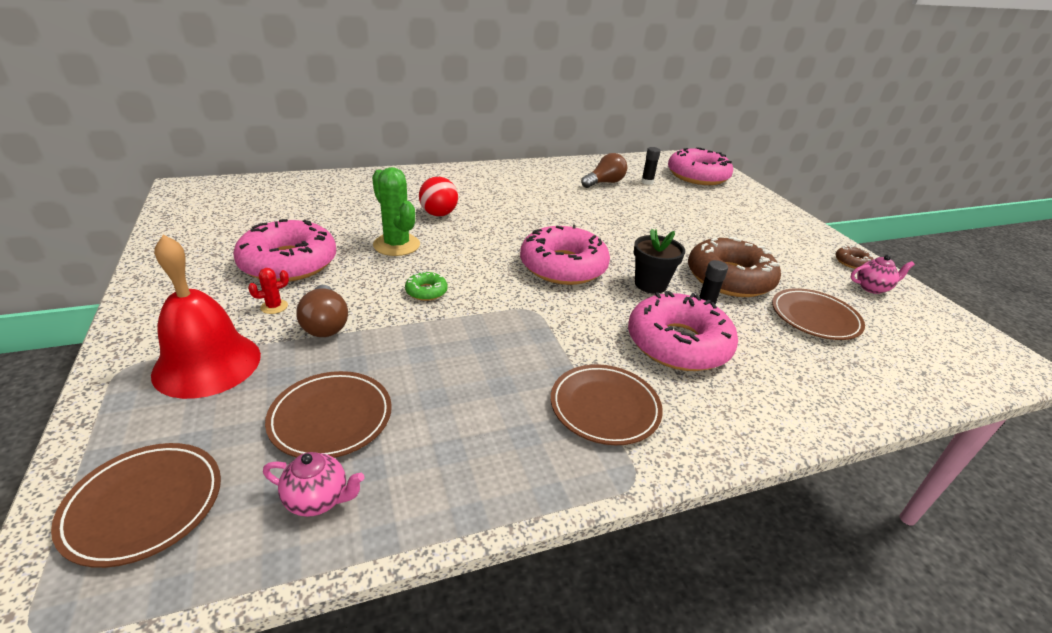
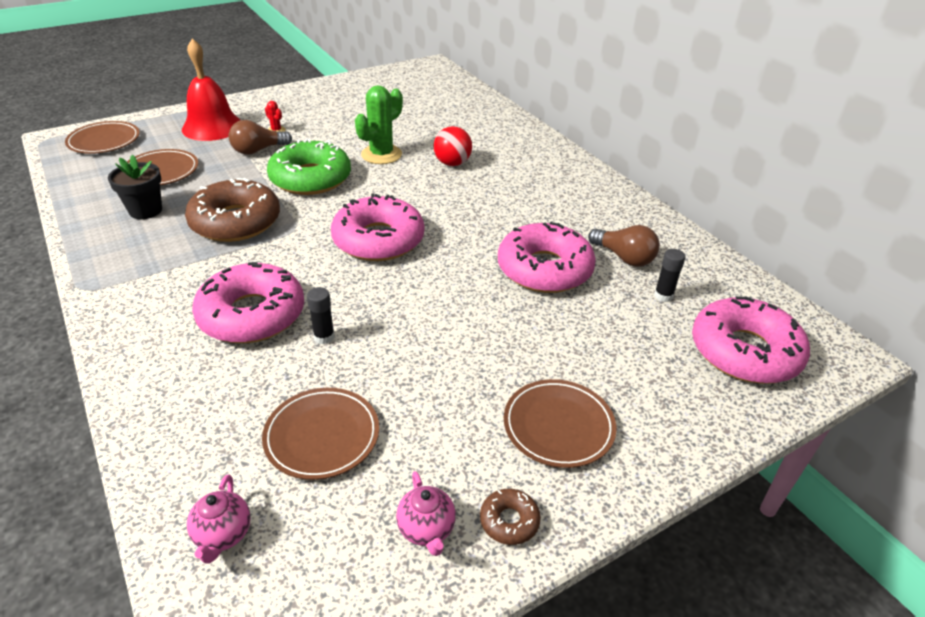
camera: 80 degrees right, 5 degrees up
pink donut [233,219,336,282] -> pink donut moved to [498,222,596,293]
pink teapot [263,452,364,517] -> pink teapot moved to [187,474,251,563]
green donut [405,271,448,301] -> green donut [267,139,351,195], size x2.35
brown plate [551,364,663,445] -> brown plate moved to [504,379,616,468]
black flower pot [634,229,685,294] -> black flower pot moved to [108,155,162,219]
brown donut [688,237,781,297] -> brown donut moved to [185,178,280,242]

